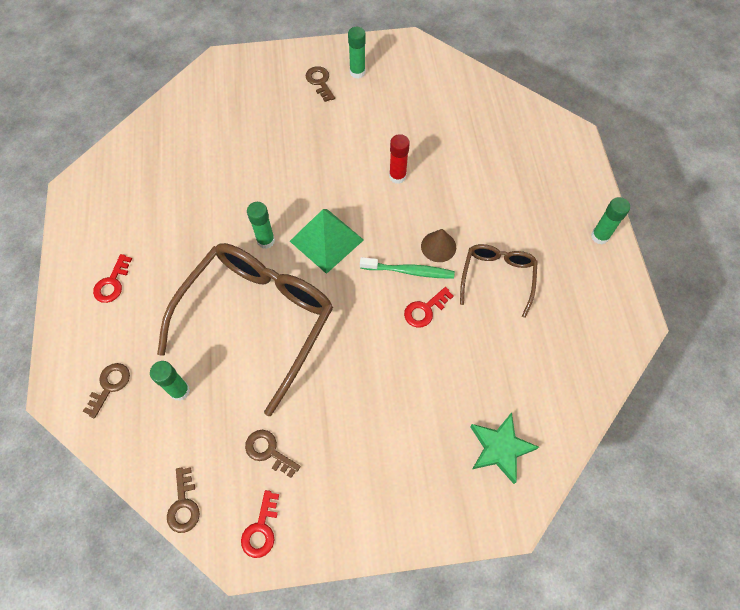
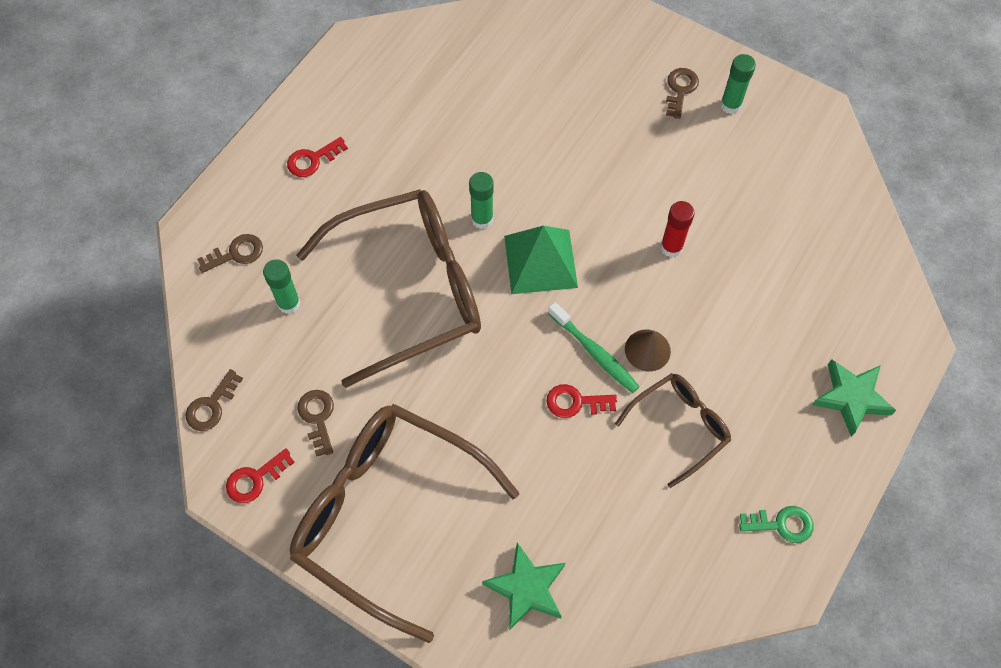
camera: 40 degrees right, 0 degrees up
green glue stick [591,197,630,245] -> none
none -> brown glasses [290,404,519,643]
none -> green key [739,506,814,543]
none -> green star [812,359,896,437]

